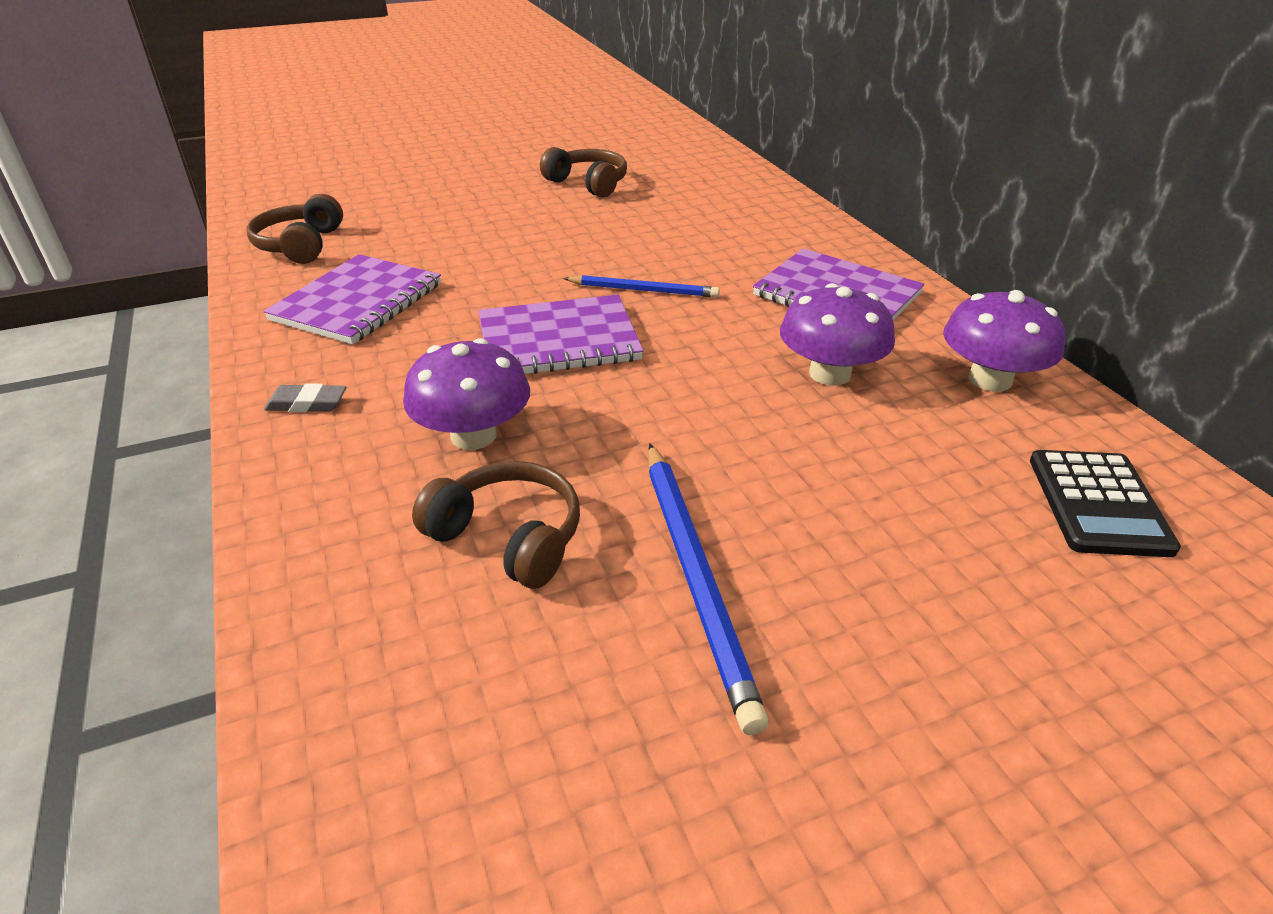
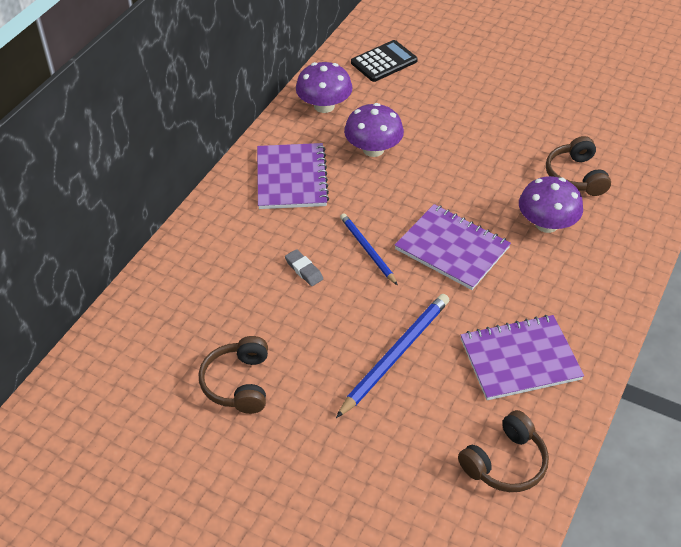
camera: 130 degrees left, 10 degrees up
grey eraser [264,383,347,412] -> grey eraser moved to [285,249,323,286]
blue pencil [648,444,769,735] -> blue pencil moved to [336,294,449,418]

